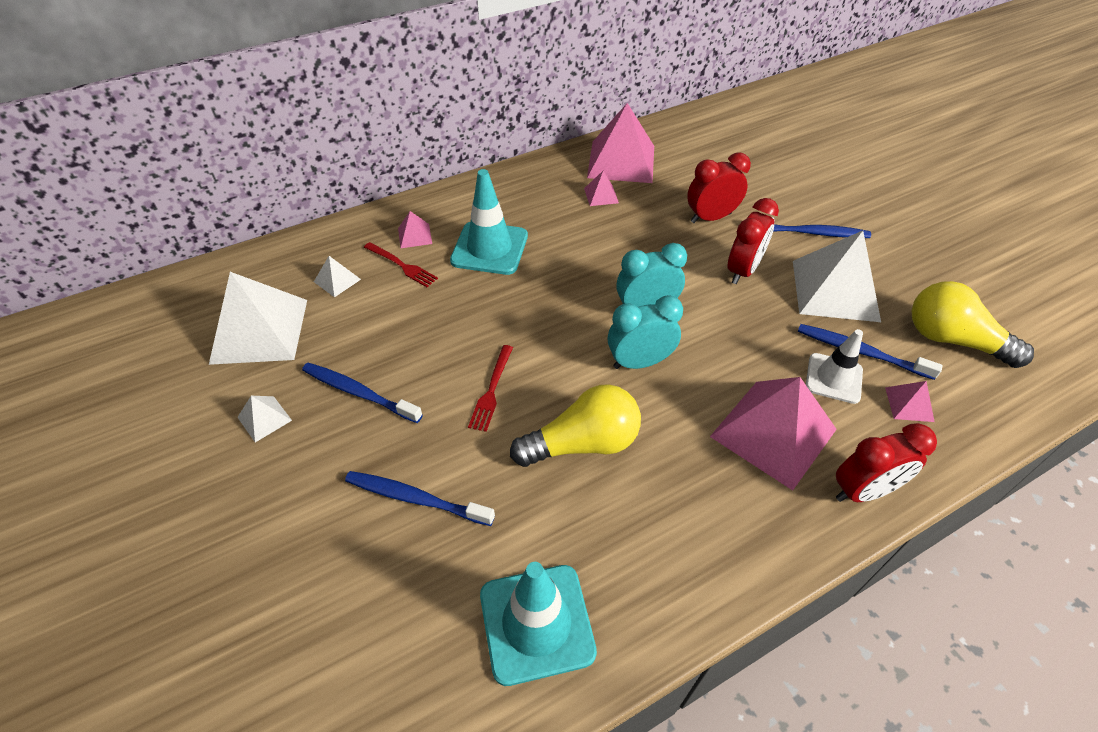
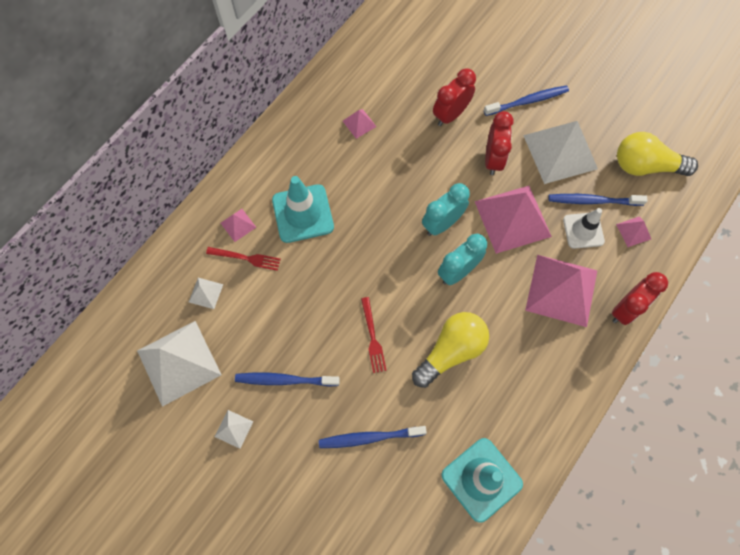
camera: 25 degrees left, 20 degrees up
pink pyramid [587,103,654,183] -> pink pyramid moved to [475,186,552,254]

